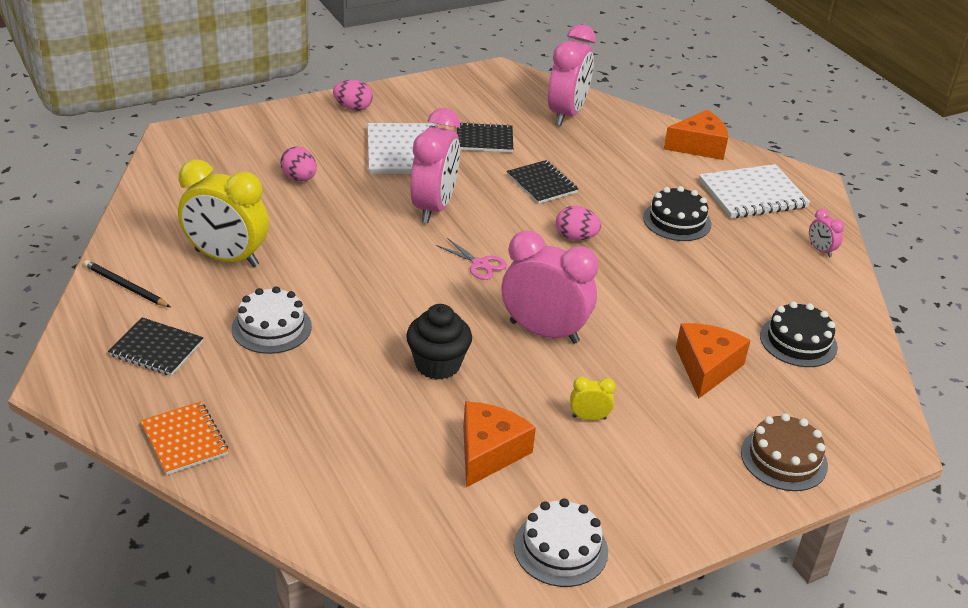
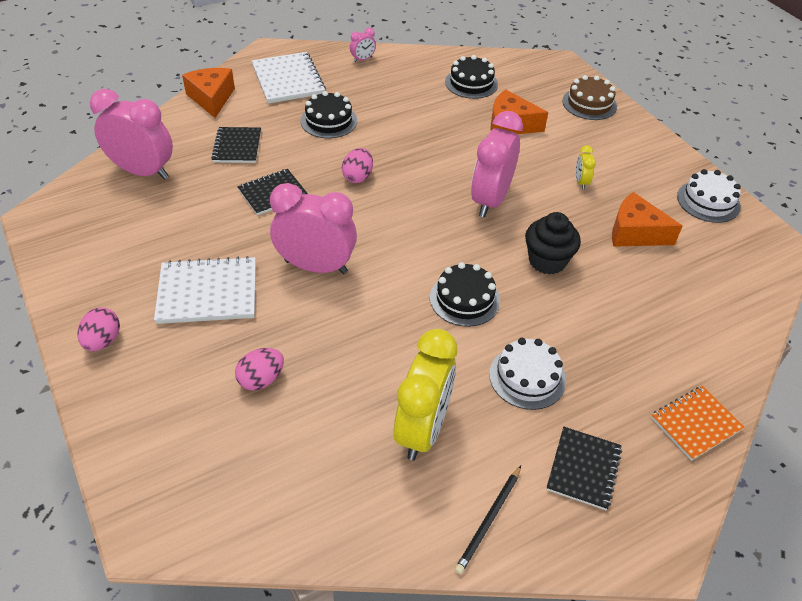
camera: 90 degrees left, 10 degrees up
pink scissors [436,238,507,280] -> none
black notebook [457,122,513,152] -> black notebook moved to [211,127,261,163]
none -> black cake [430,262,500,327]

